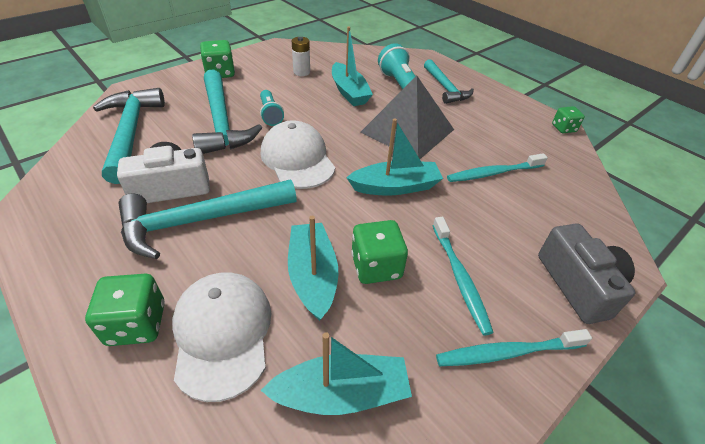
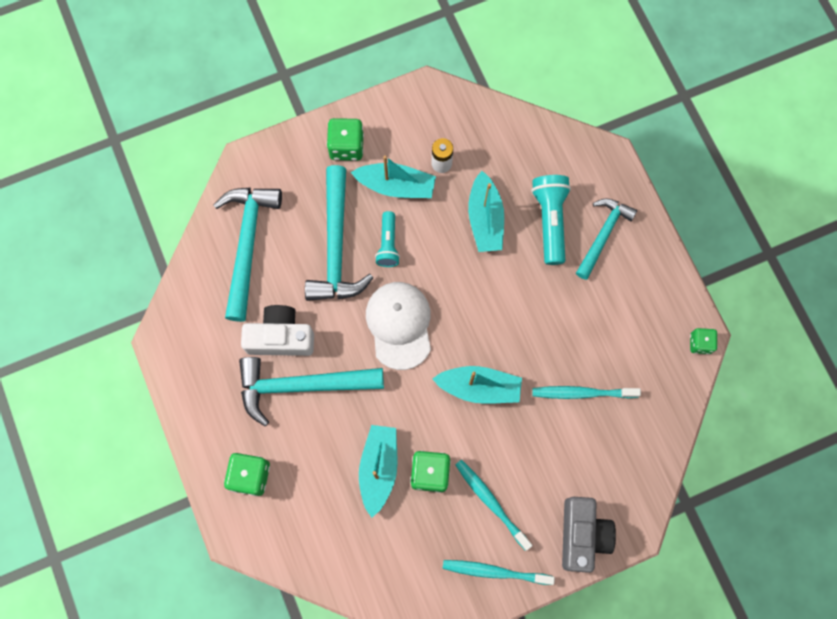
camera: 20 degrees right, 30 degrees up
white cap [172,273,271,402] -> none
turquoise boat [261,332,412,415] -> turquoise boat moved to [351,155,436,198]
grey pyramid [361,76,454,159] -> none
turquoise hammer [424,59,474,104] -> turquoise hammer turned 150 degrees counterclockwise [576,198,637,280]
turquoise toothbrush [433,217,494,335] -> turquoise toothbrush turned 135 degrees clockwise [455,459,533,551]

